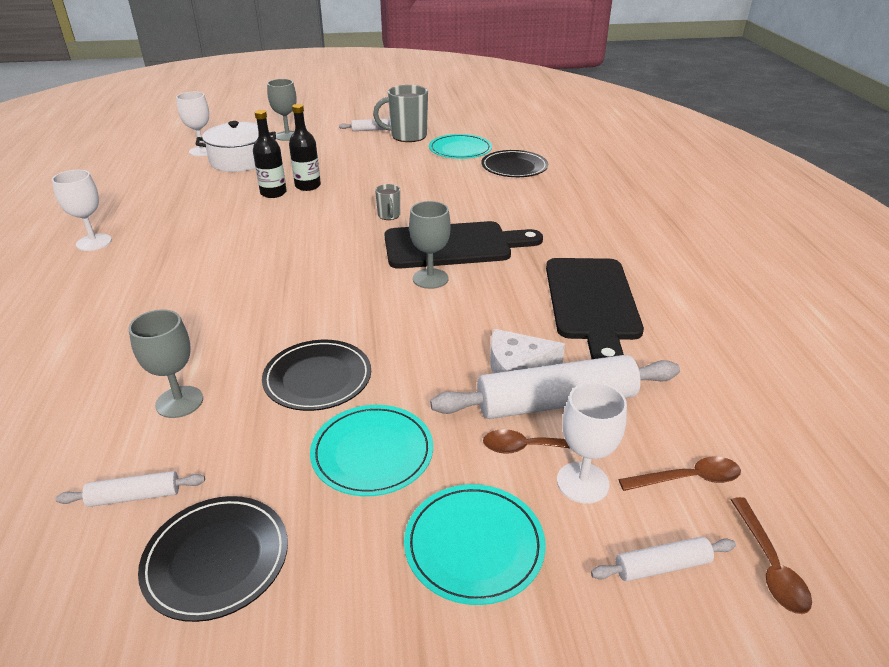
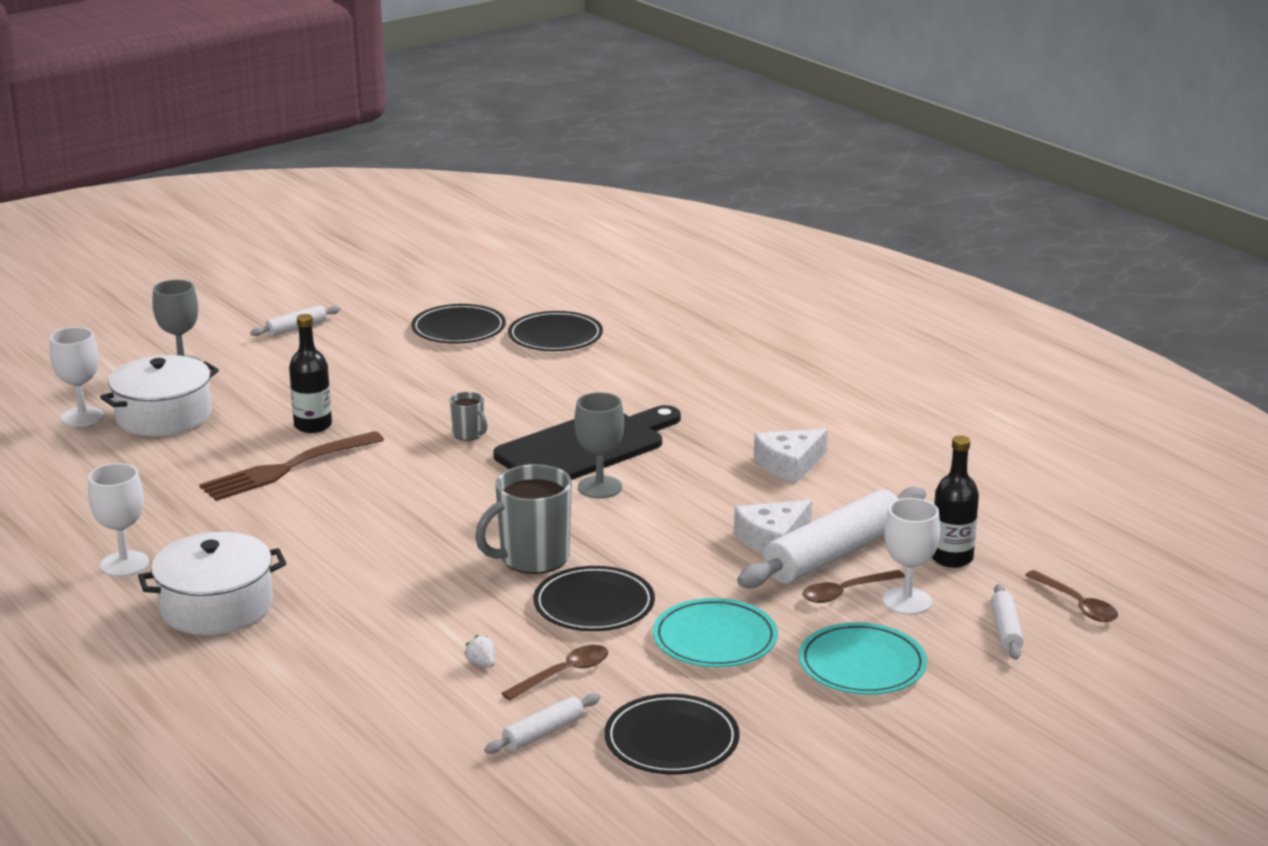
camera: 30 degrees left, 10 degrees down
grey goblet [129,309,203,418] -> white strawberry [464,635,495,667]
black bottle [253,110,287,198] -> black bottle moved to [932,435,979,568]
grey mug [373,85,428,142] -> grey mug moved to [475,464,572,574]
turquoise plate [429,134,492,159] -> black plate [411,304,506,344]
black cutting board [546,258,644,359] -> white cheese [754,429,828,483]
white rolling pin [591,536,736,581] -> white rolling pin turned 45 degrees counterclockwise [991,584,1024,660]
brown spoon [619,456,741,491] -> brown spoon moved to [502,645,608,701]
none -> white pot [138,532,286,635]
none -> brown fork [199,431,384,501]

